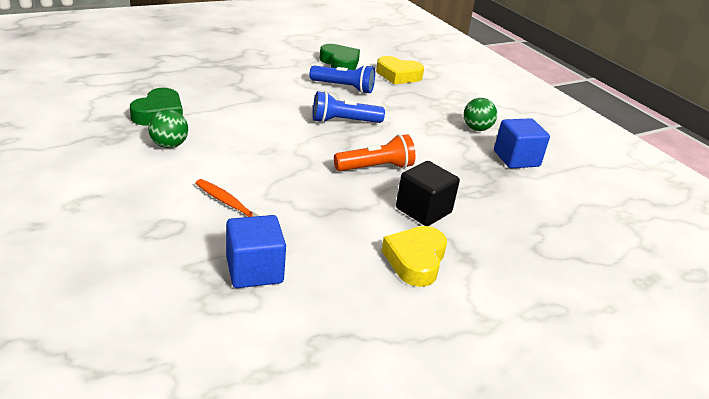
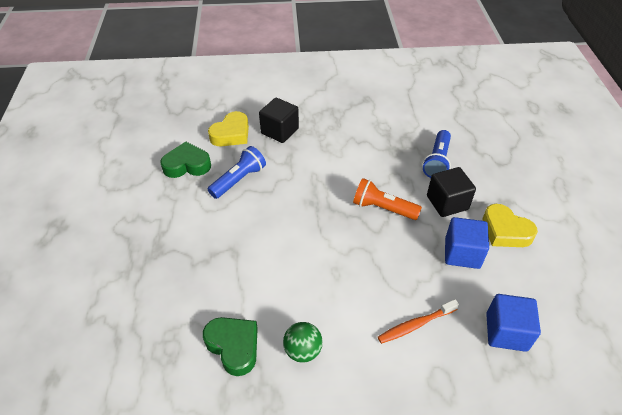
camera: 60 degrees left, 15 degrees up
blue flashlight [313,91,385,123] -> blue flashlight moved to [423,130,451,178]
orange flashlight [334,134,415,171] -> orange flashlight turned 75 degrees counterclockwise [353,178,422,220]
green ball [464,98,497,131] -> none
blue cube [494,118,550,168] -> blue cube moved to [445,217,489,269]
none -> black cube [259,98,299,143]

